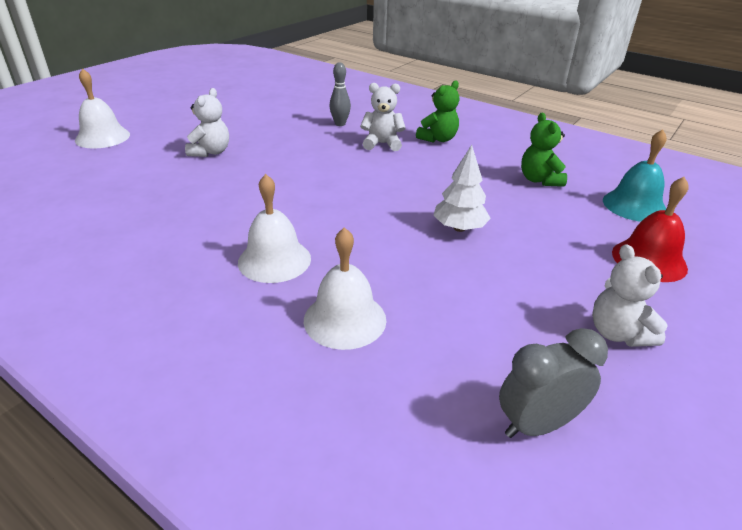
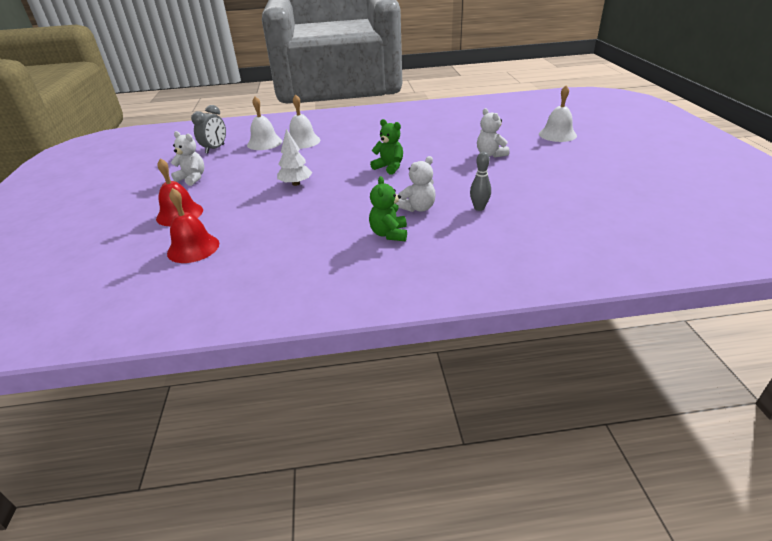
camera: 140 degrees right, 0 degrees up
white bell [238,174,311,283] -> white bell moved to [247,96,282,150]
green teddy bear [521,113,567,187] -> green teddy bear moved to [370,119,403,175]
turquoise bell [603,129,666,222] -> red bell [167,188,219,263]

